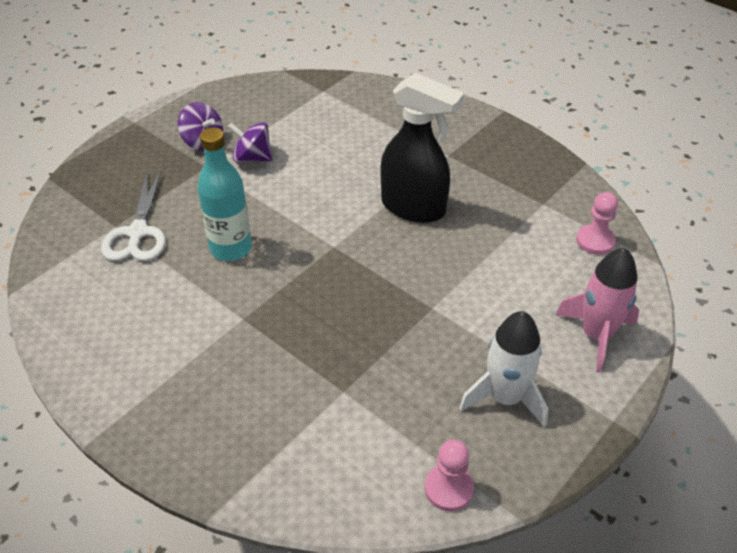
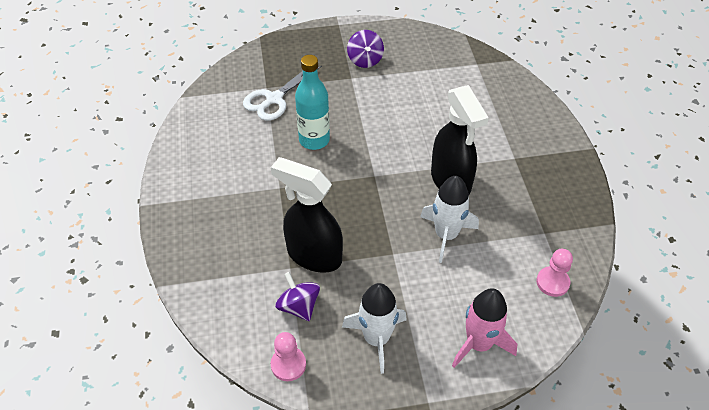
camera: 40 degrees right, 5 degrees up
purple spinning top [228,122,273,163] -> purple spinning top moved to [275,272,320,321]
none -> black spray bottle [271,157,343,273]
none -> white rocket [420,176,479,263]

